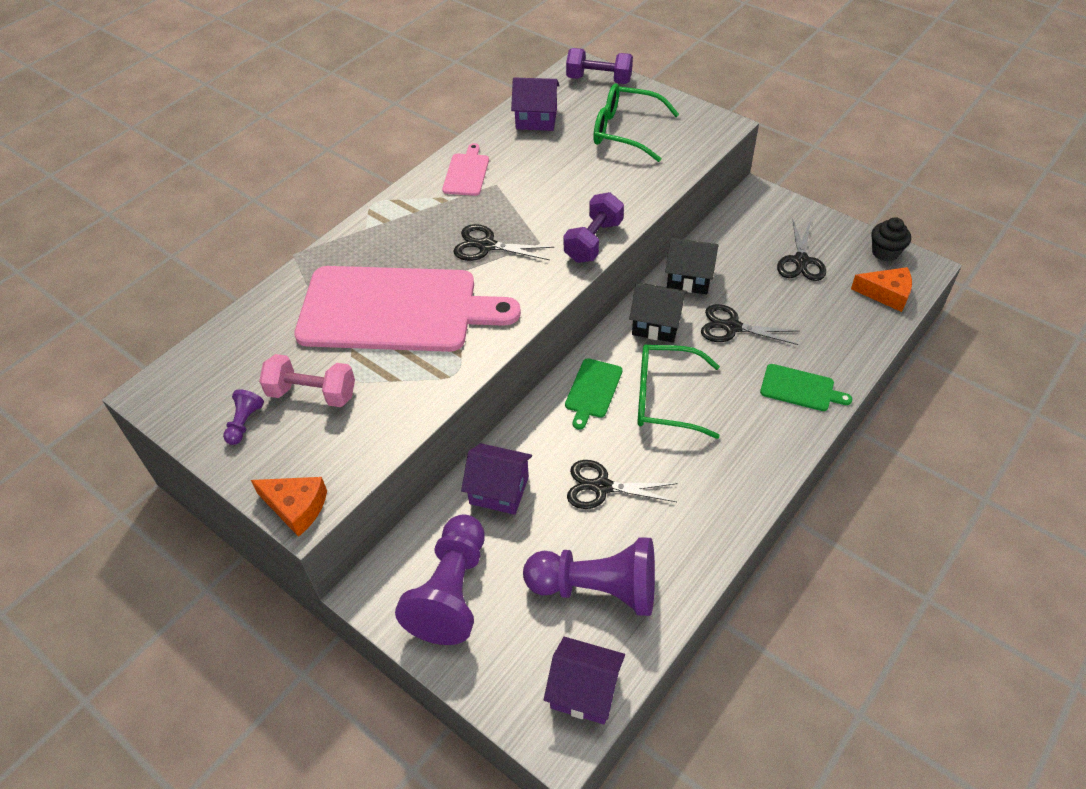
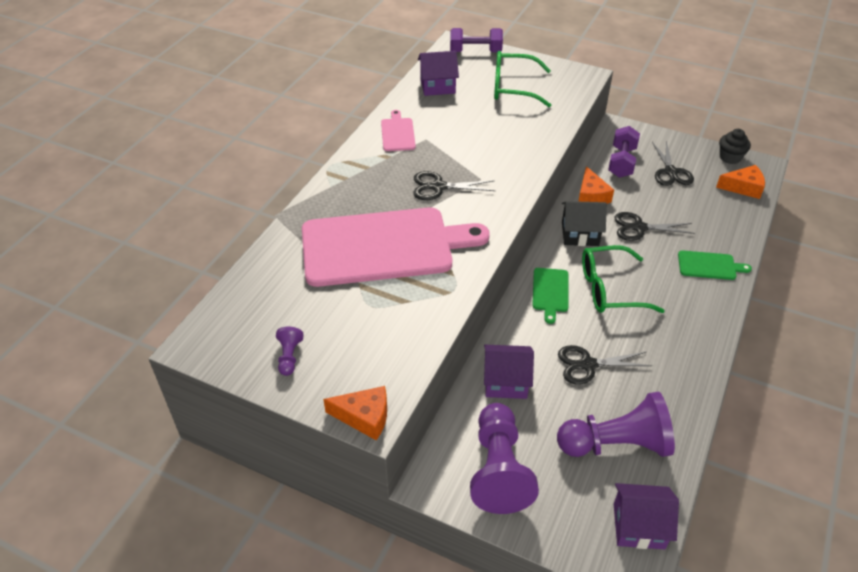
camera: 15 degrees left, 5 degrees down
pink dumbbell [259,354,355,407] -> none
purple dumbbell [563,192,624,263] -> purple dumbbell moved to [608,126,640,178]
black house [665,238,718,294] -> orange cheese [578,166,614,204]

